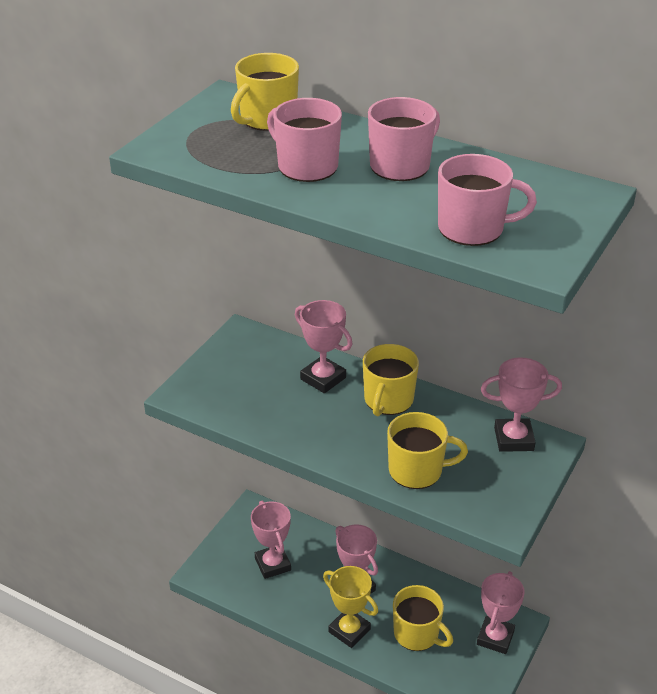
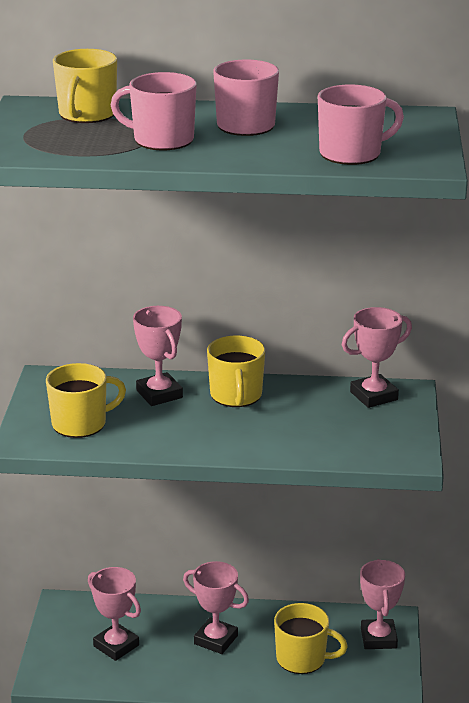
camera: 25 degrees left, 10 degrees down
pink trophy [295,300,353,393] -> pink trophy turned 45 degrees clockwise [133,306,183,406]
yellow trophy [323,566,378,648] -> none
yellow mug [387,412,468,489] -> yellow mug moved to [46,363,126,438]

